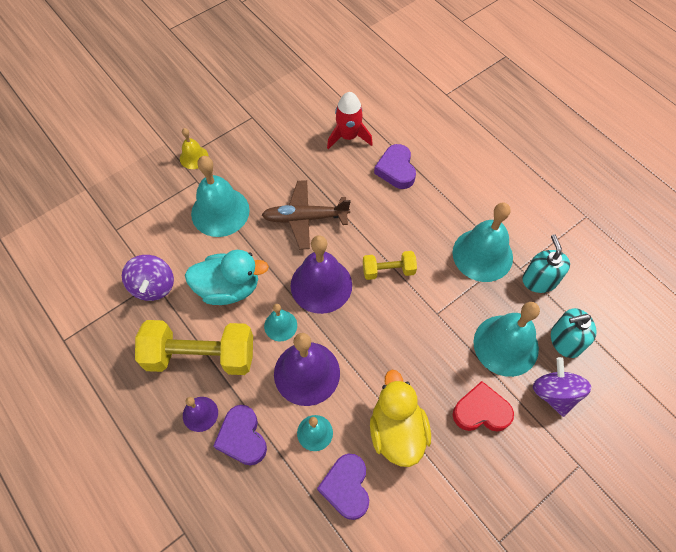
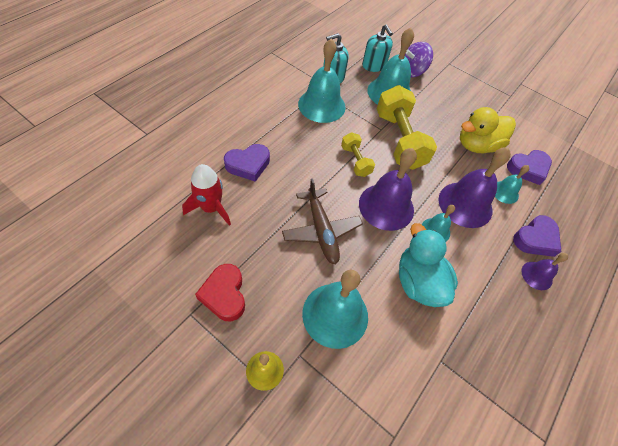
camera: 110 degrees left, 5 degrees down
purple spinning top [122,255,174,301] -> none
yellow dumbbell [135,320,253,375] -> yellow dumbbell moved to [377,85,437,170]
red heart [453,381,514,432] -> red heart moved to [195,264,245,321]

